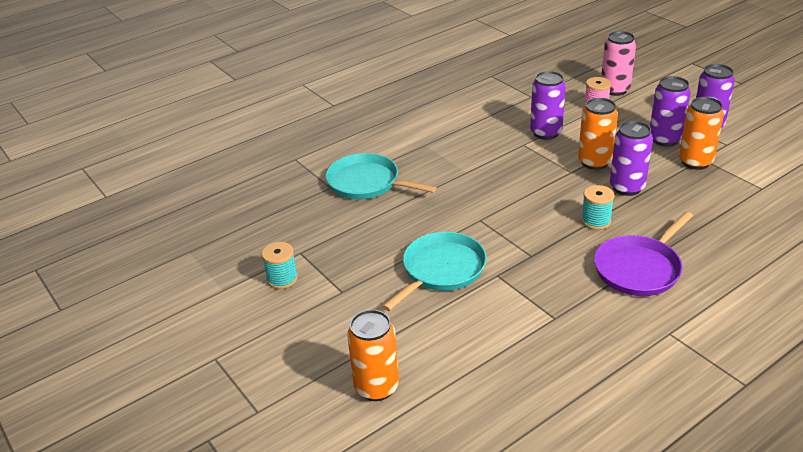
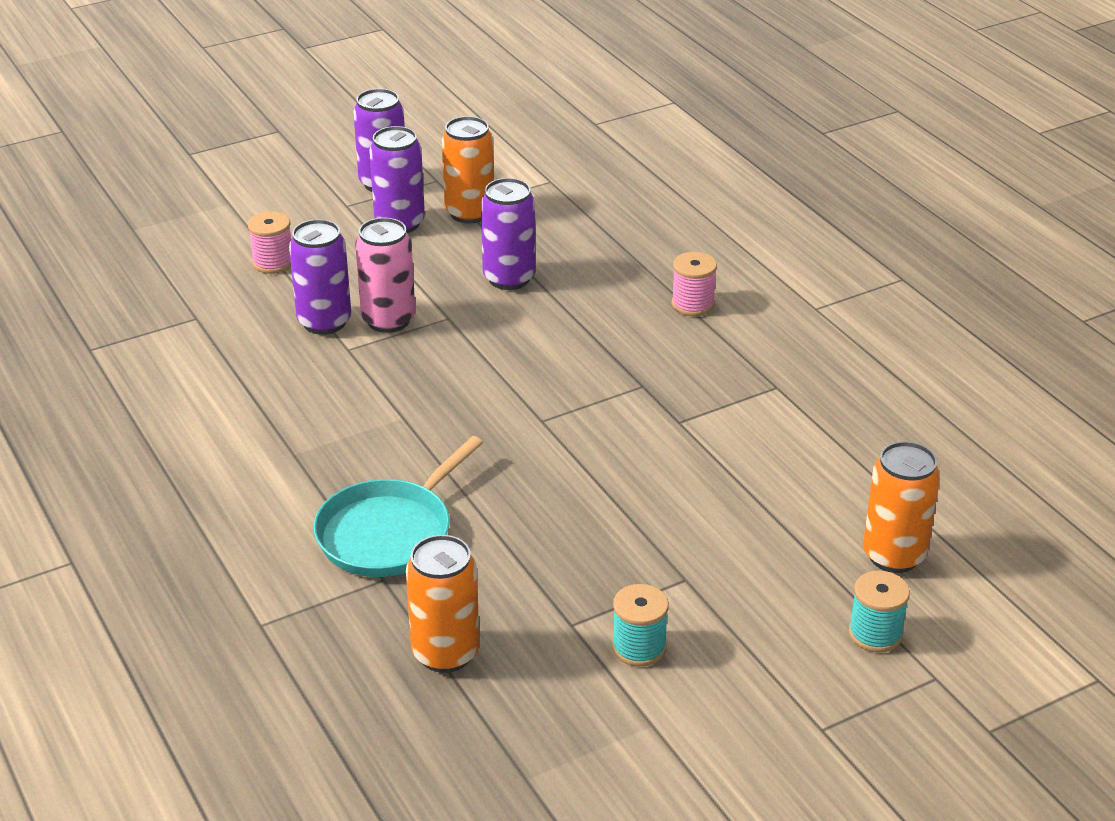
camera: 85 degrees left, 0 degrees up
turquoise pan [382,232,487,311] -> none
orange can [578,98,618,170] -> orange can moved to [406,535,480,673]
turquoise spool [581,185,615,230] -> turquoise spool moved to [849,570,910,653]
purple pan [594,211,693,296] -> pink spool [672,252,717,316]
pink can [601,31,636,96] -> pink can moved to [355,218,415,333]

